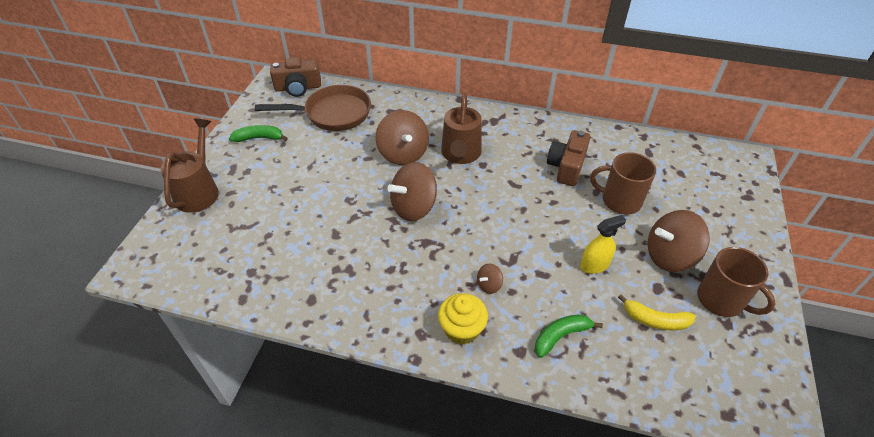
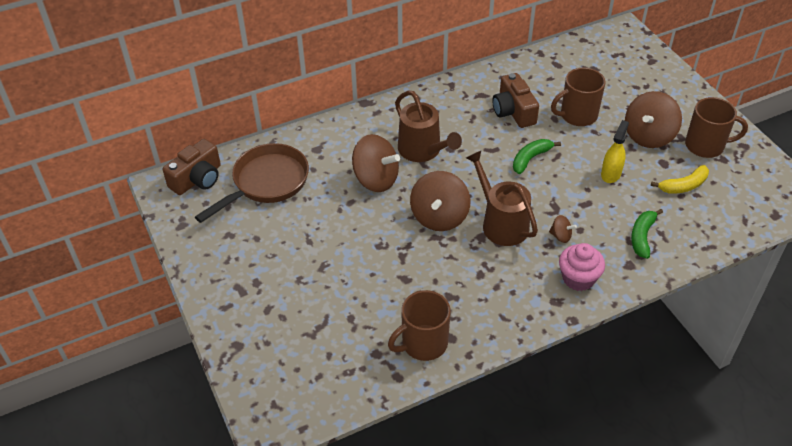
camera: 40 degrees left, 0 degrees up
brown watering can [160,119,219,213] -> brown watering can moved to [466,151,538,246]
green banana [229,125,288,142] -> green banana moved to [513,139,561,174]
yellow cupcake [438,293,488,345] -> pink cupcake [559,243,605,291]
brown spinning top [477,264,503,294] -> brown spinning top turned 75 degrees counterclockwise [549,215,577,243]
none -> brown mug [388,290,451,361]

